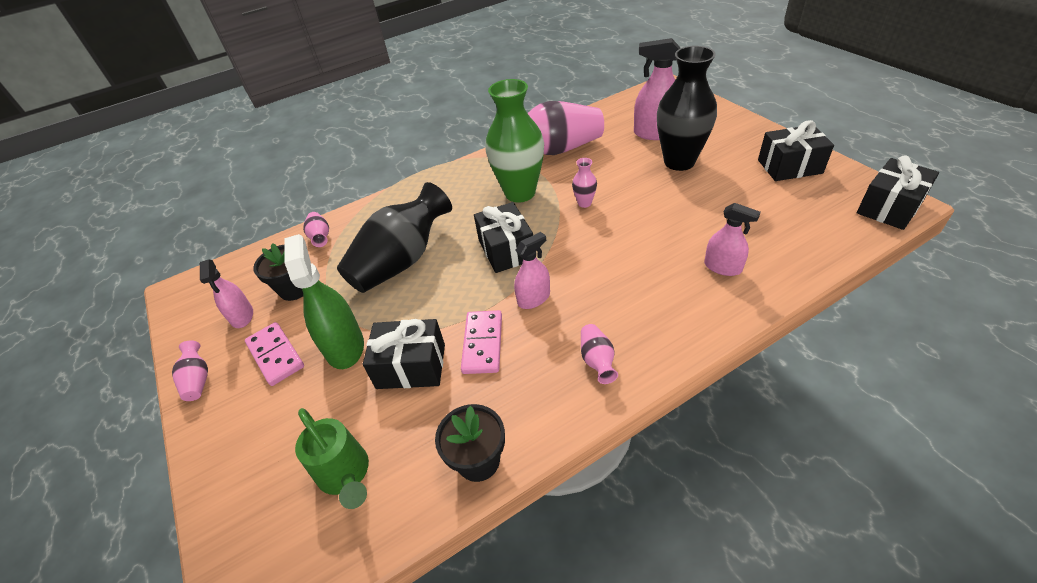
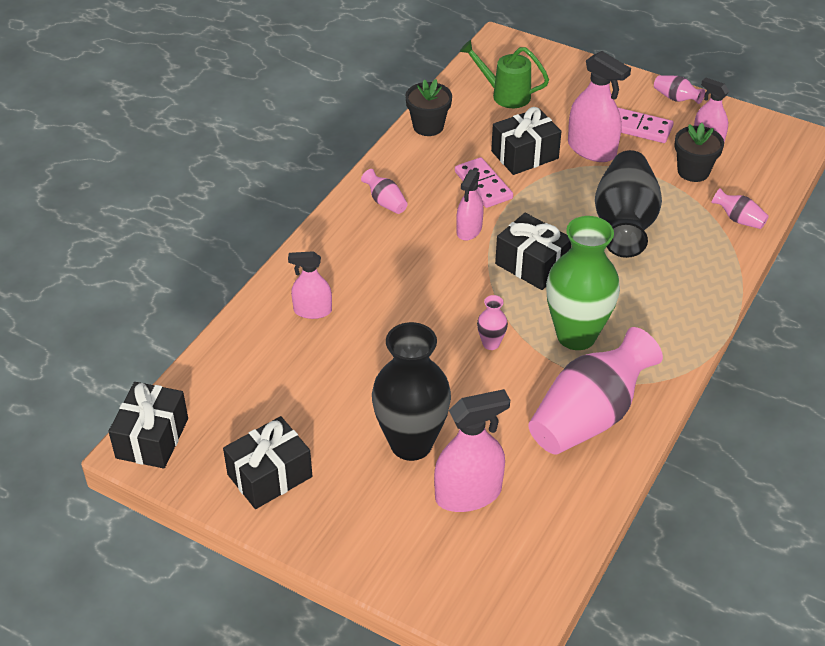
camera: 145 degrees right, 0 degrees up
green spray bottle [284,234,364,369] -> pink spray bottle [568,51,631,162]

